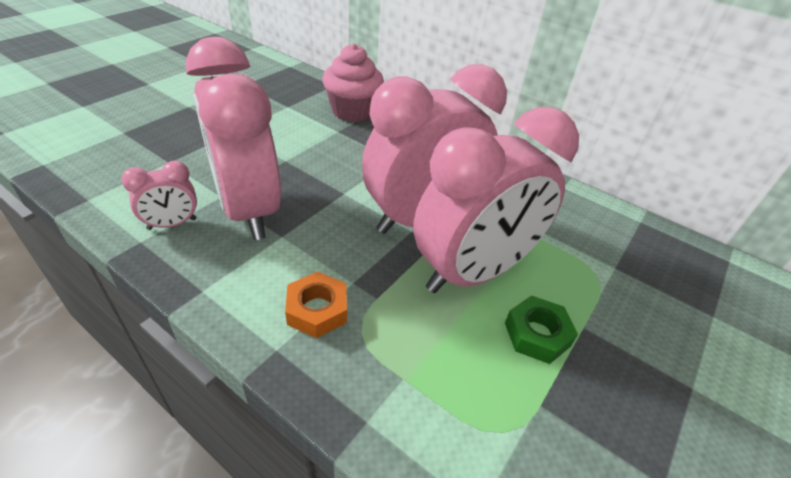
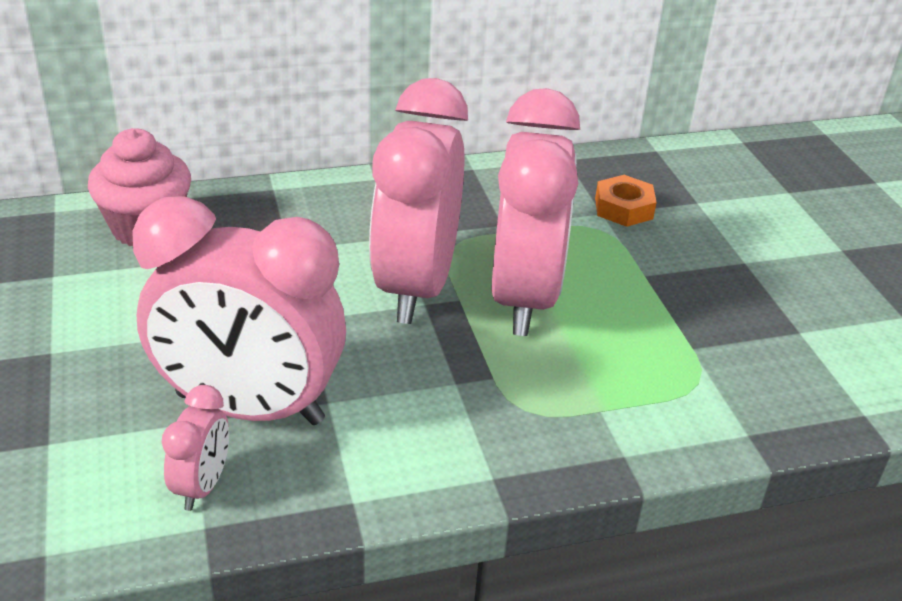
camera: 50 degrees left, 5 degrees down
orange nut [285,271,347,338] -> orange nut moved to [595,175,657,227]
green nut [505,295,578,364] -> none

